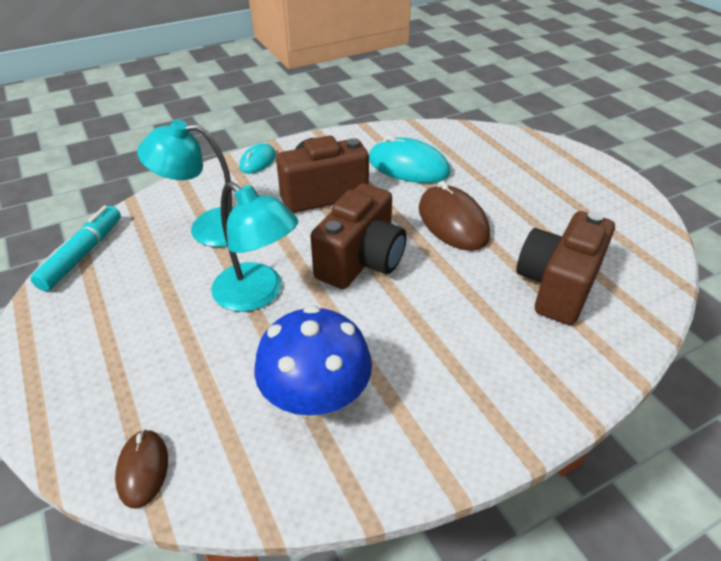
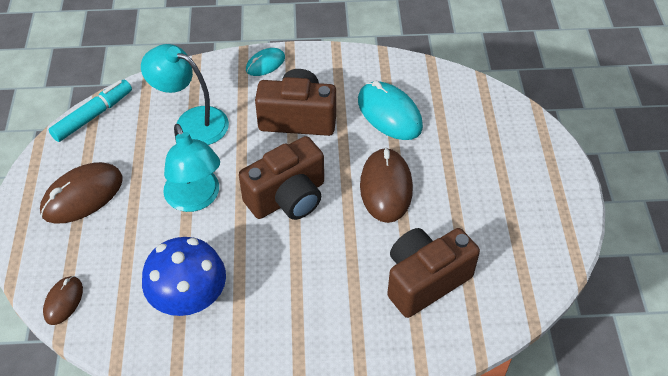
camera: 25 degrees right, 10 degrees up
none -> brown mouse [40,162,123,224]

